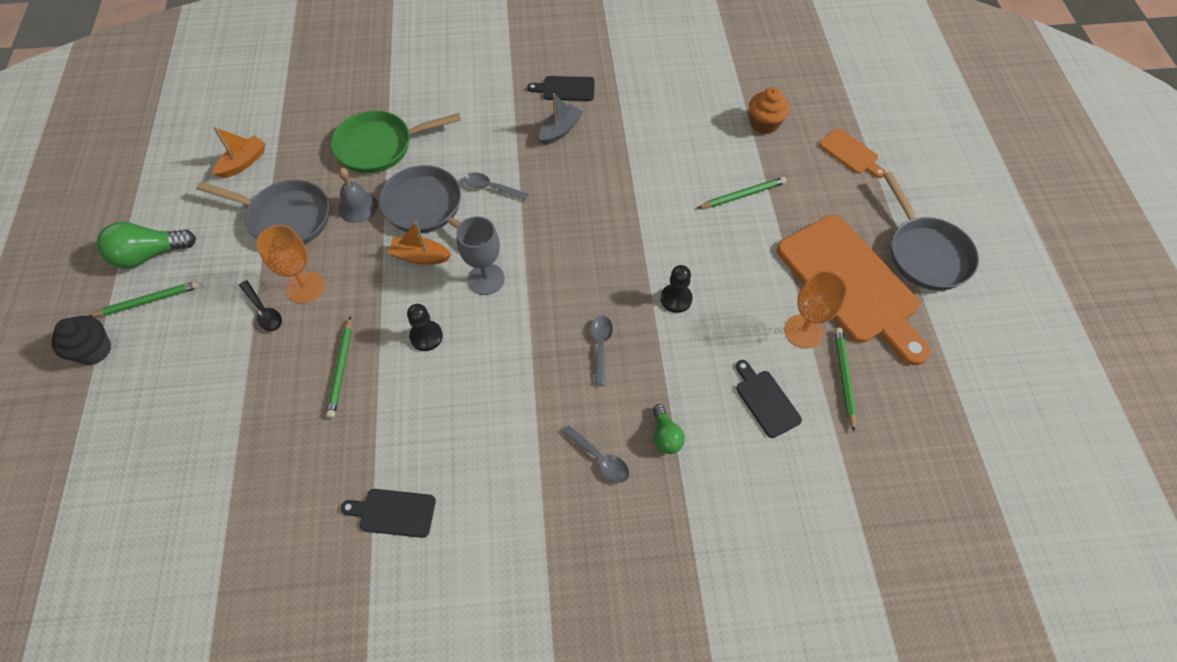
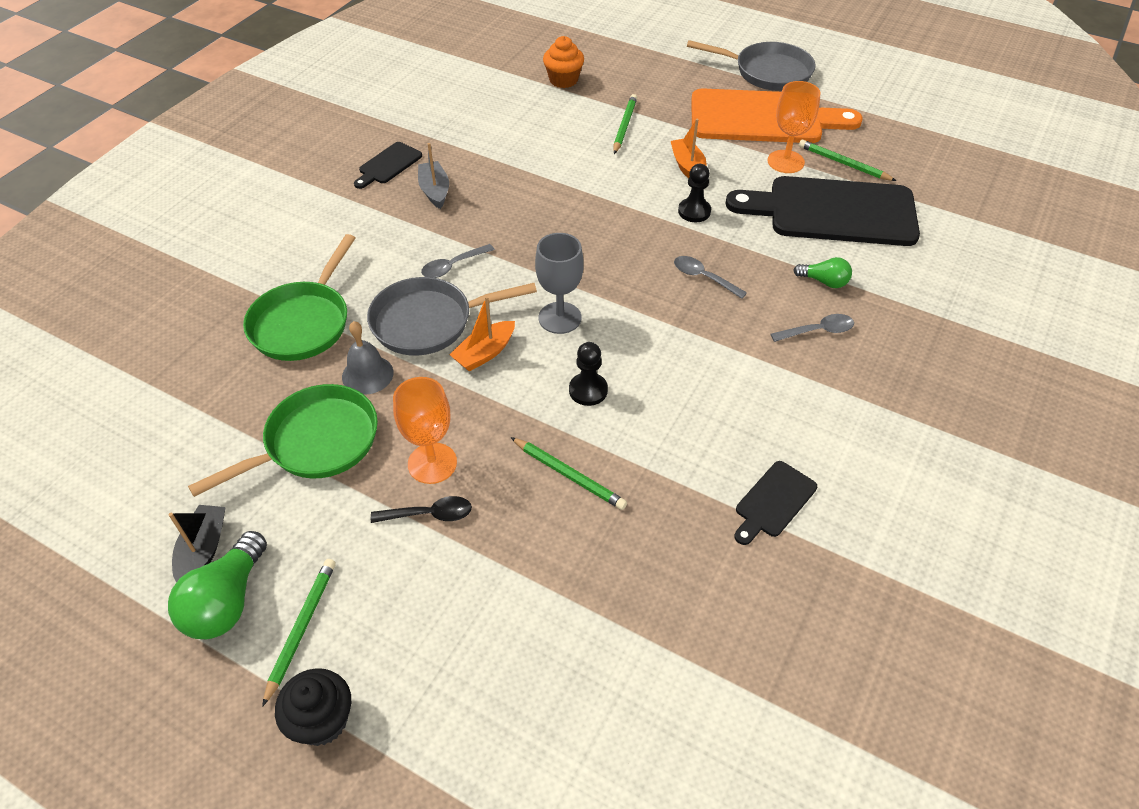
camera: 55 degrees left, 10 degrees down
grey pan [196,180,329,245] -> green pan [188,384,378,497]
orange boat [213,127,266,178] -> orange boat moved to [671,119,706,178]
black cutting board [736,360,802,438] -> black cutting board [725,176,920,246], size x2.27
orange cutting board [819,128,886,178] -> none
none -> black boat [168,505,226,583]

